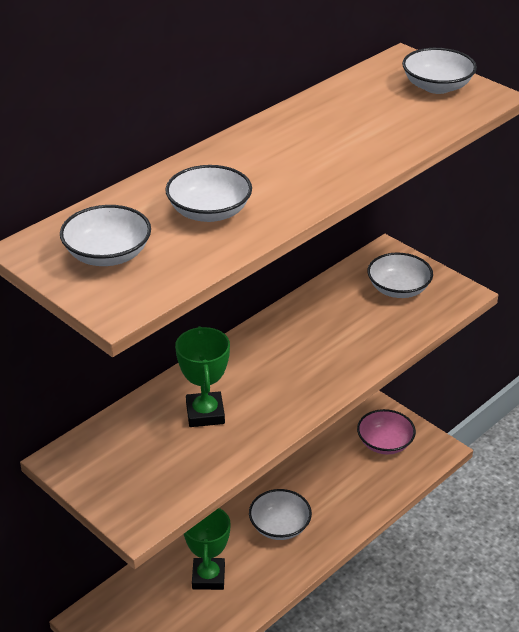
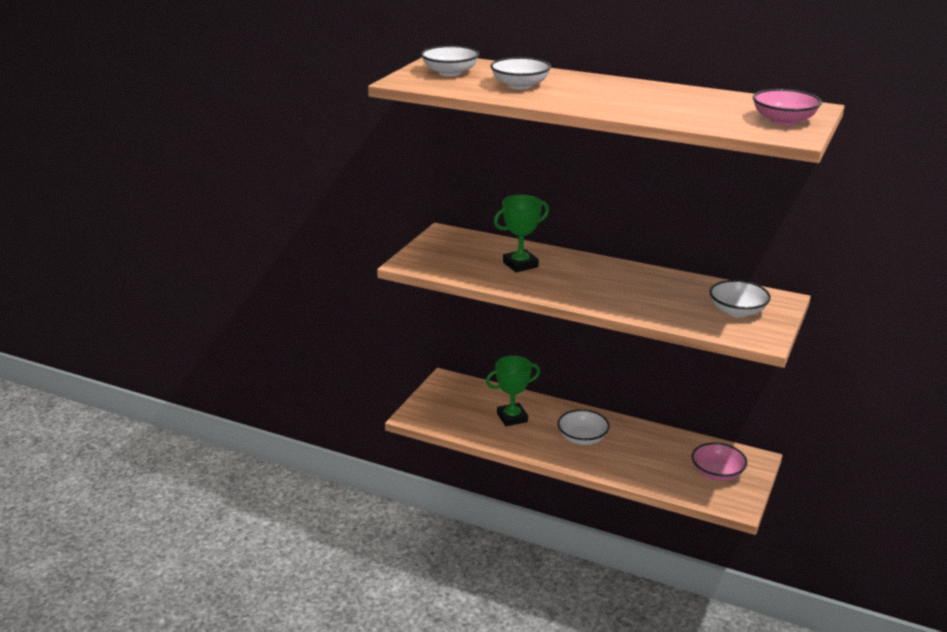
camera: 70 degrees right, 10 degrees down
white bowl [402,48,477,94] -> pink bowl [753,89,822,125]

